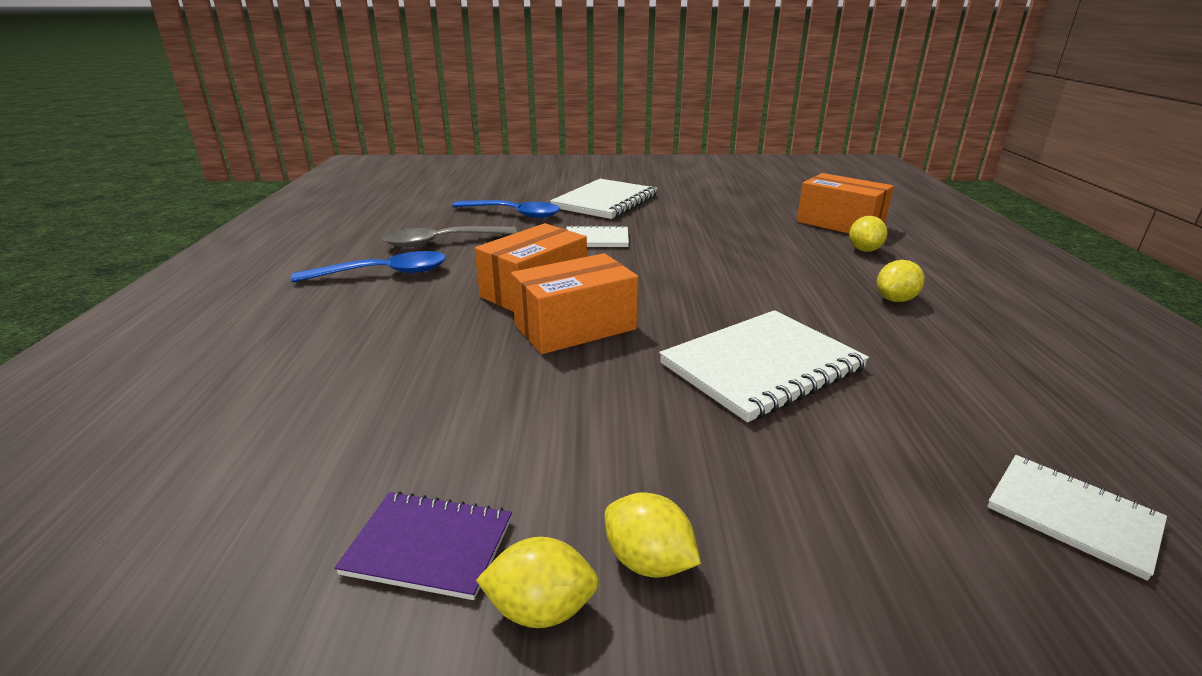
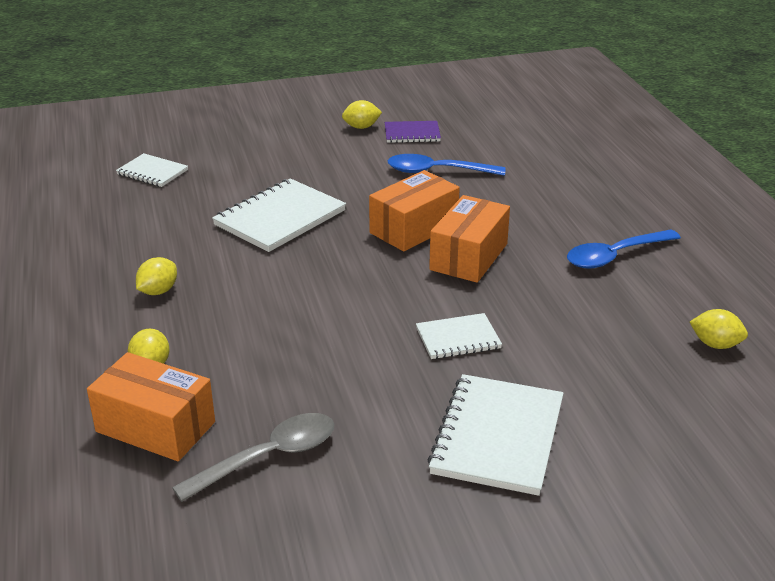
camera: 165 degrees right, 5 degrees up
grey spoon [383,226,517,247] -> grey spoon moved to [172,413,334,502]
blue spoon [452,200,560,218] -> blue spoon moved to [388,154,505,176]
yellow lemon [605,492,701,578] -> yellow lemon moved to [690,309,748,349]

